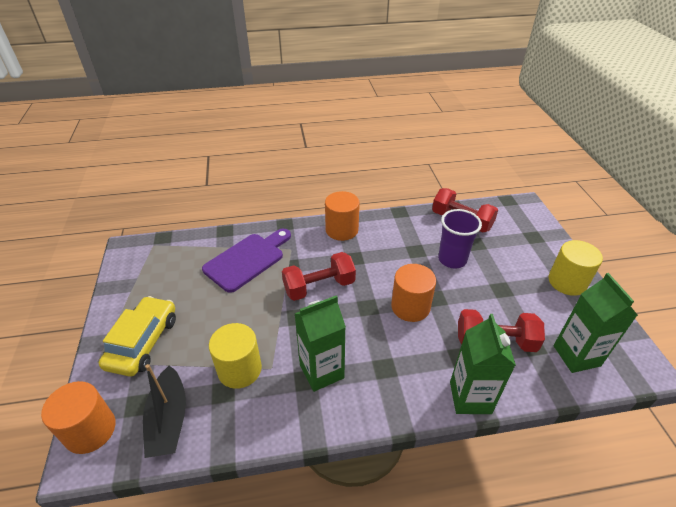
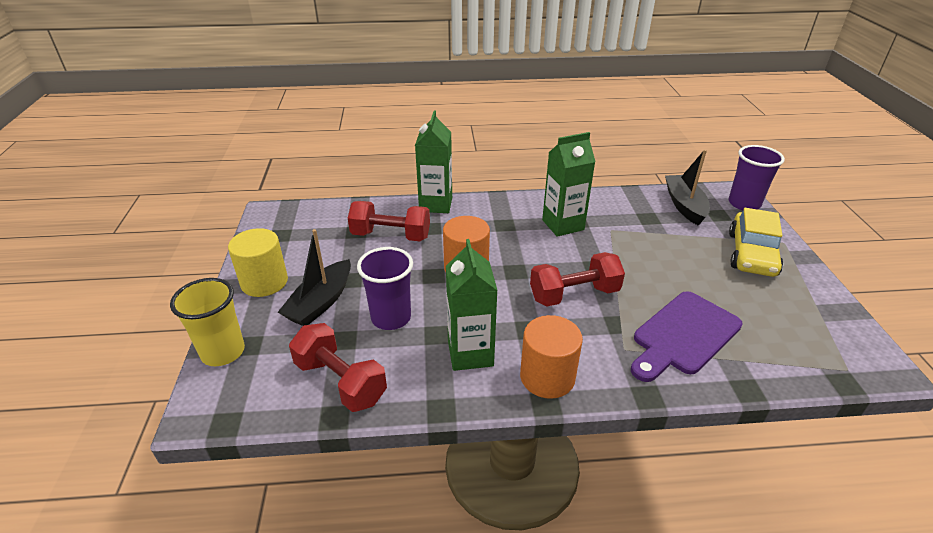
camera: 175 degrees left, 5 degrees down
orange cylinder [41,381,116,454] -> purple cup [728,145,785,211]
yellow cylinder [209,323,262,389] -> none
green carton [553,273,637,373] -> green carton moved to [446,239,498,371]
none -> yellow cup [170,278,245,366]
none -> black boat [278,229,351,326]

